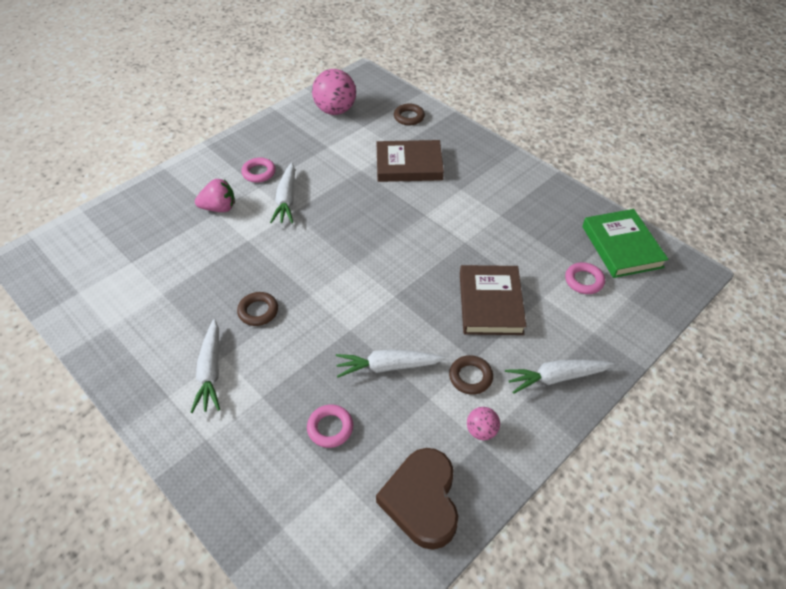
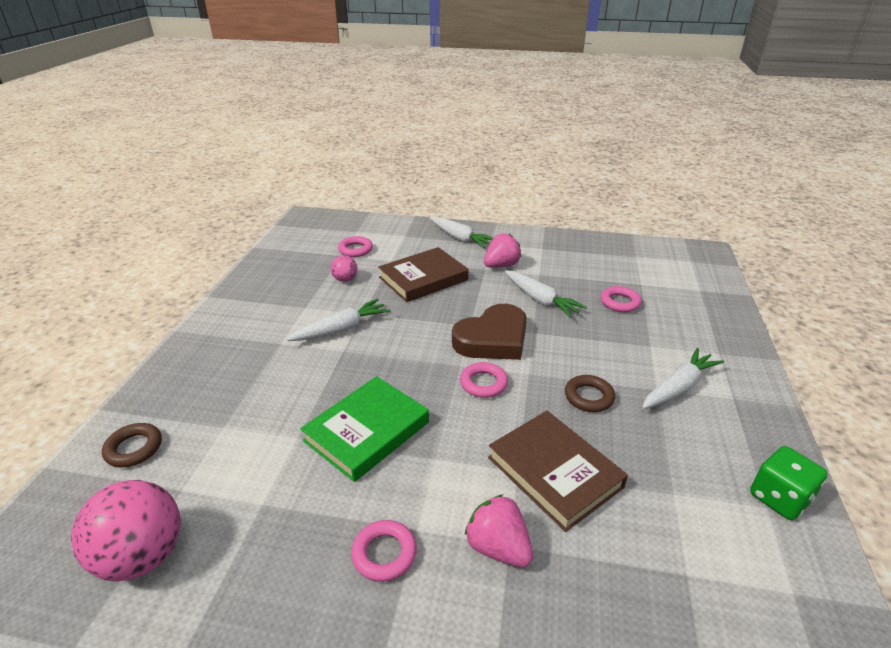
camera: 125 degrees left, 15 degrees down
white carrot [270,163,295,223] -> white carrot moved to [286,299,390,341]
brown book [376,140,444,182] -> brown book moved to [488,411,628,532]
brown heart [376,448,458,550] -> brown heart moved to [452,304,527,360]
brown ring [449,355,493,395] -> pink strawberry [484,234,521,268]
pink ball [467,407,500,440] -> pink ball moved to [331,255,357,282]
green book [582,209,668,278] -> green book moved to [300,376,429,482]
none -> pink ring [460,362,508,398]
none -> green dice [750,446,828,520]

